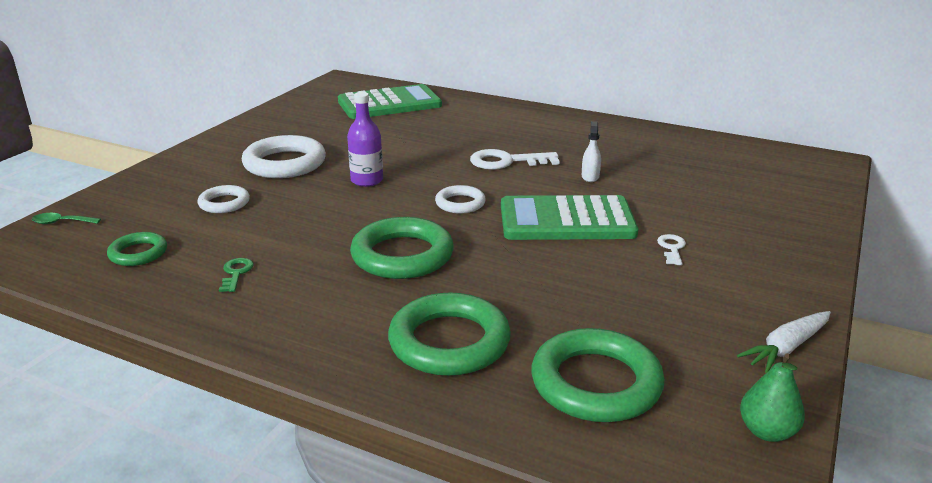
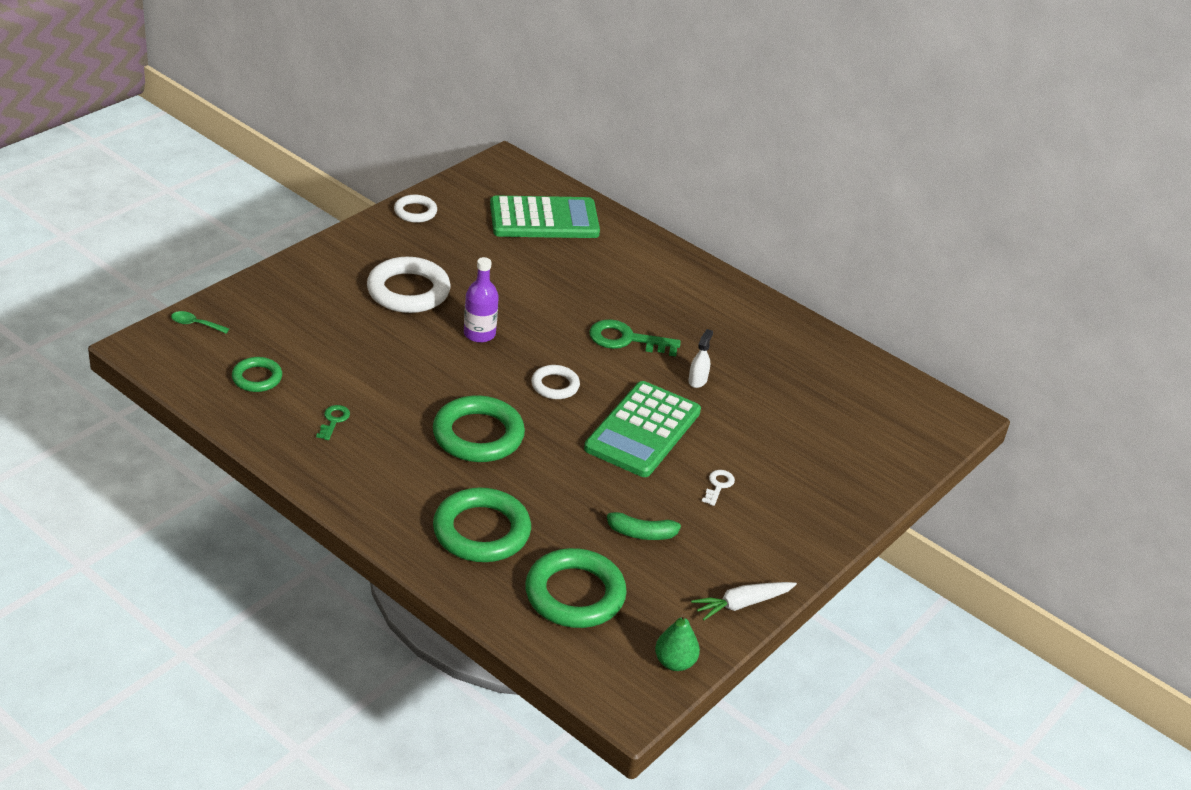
camera: 10 degrees right, 10 degrees up
white ring [197,185,250,213] -> white ring moved to [394,195,437,223]
white key [470,149,559,170] -> green key [589,319,681,357]
green calculator [501,195,638,240] -> green calculator turned 75 degrees counterclockwise [584,381,701,477]
none -> green banana [600,508,681,540]

